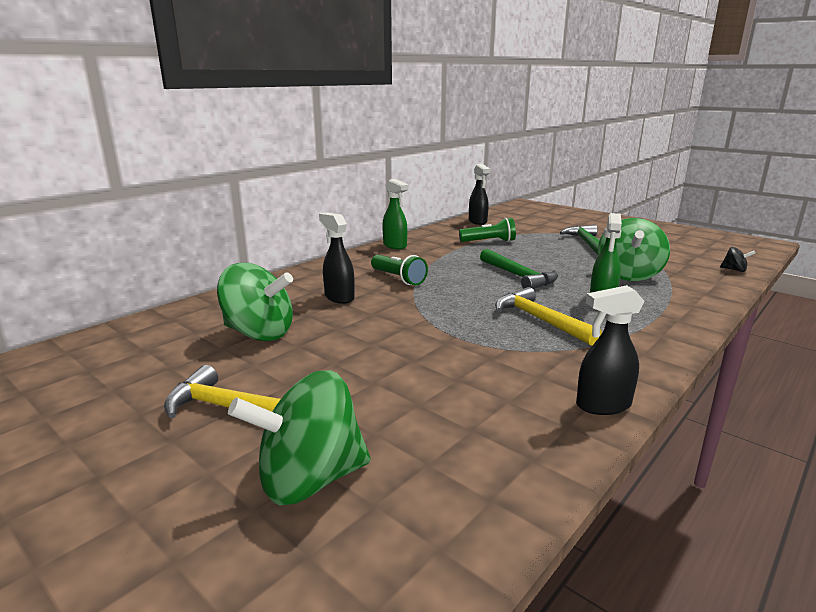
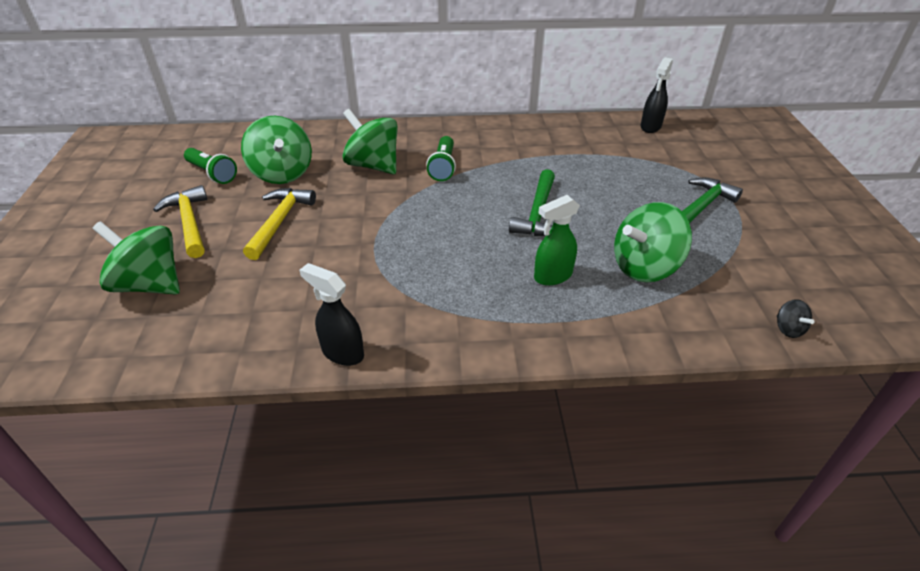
camera: 45 degrees right, 20 degrees up
black spray bottle [319,212,355,304] -> green spinning top [342,109,398,174]
green spray bottle [382,179,409,249] -> none
green flashlight [459,218,516,242] -> green flashlight moved to [184,148,237,184]
yellow hammer [495,287,602,346] -> yellow hammer moved to [243,188,316,260]

